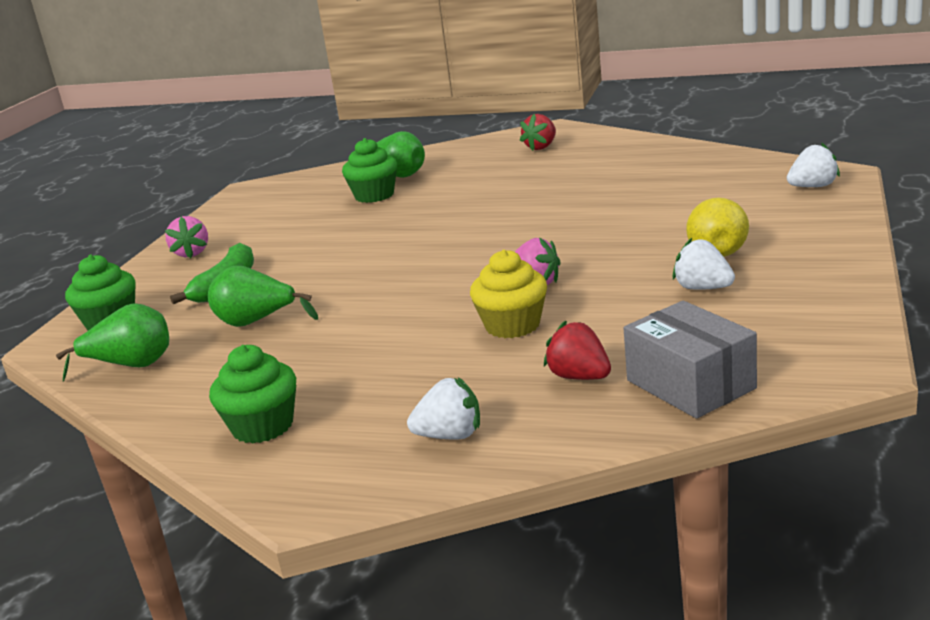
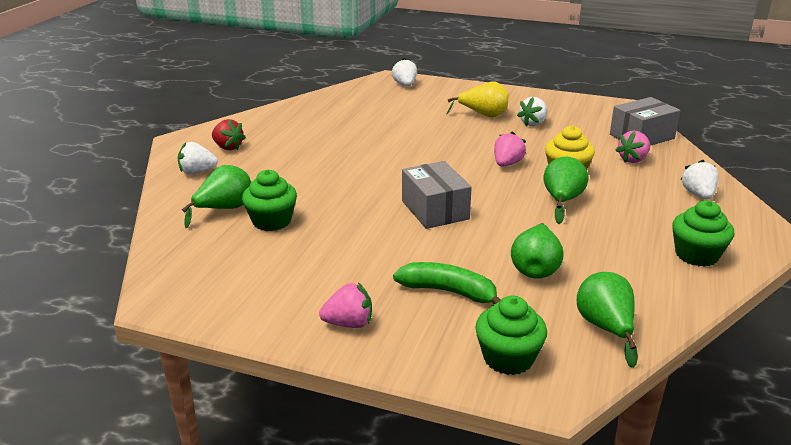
camera: 90 degrees left, 5 degrees up
red strawberry [544,321,611,380] -> pink strawberry [615,131,650,163]
none -> white strawberry [178,142,218,175]
none -> grey box [402,161,472,229]
none -> green pear [544,157,588,224]

